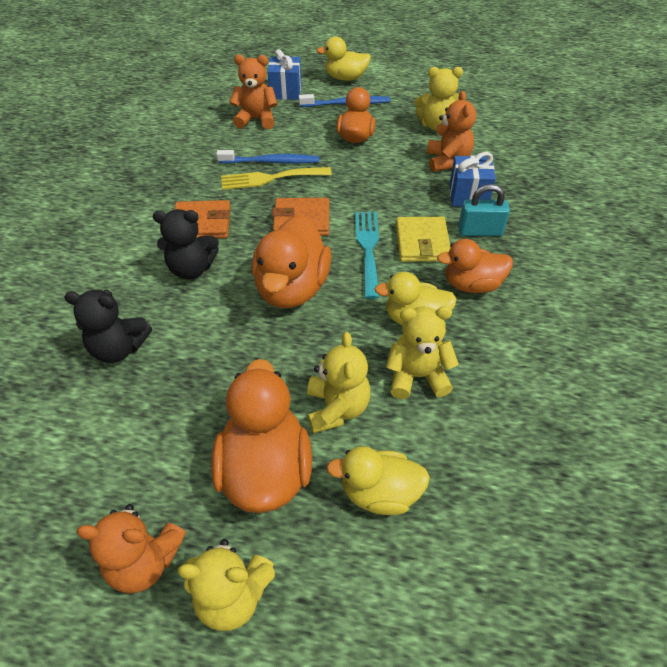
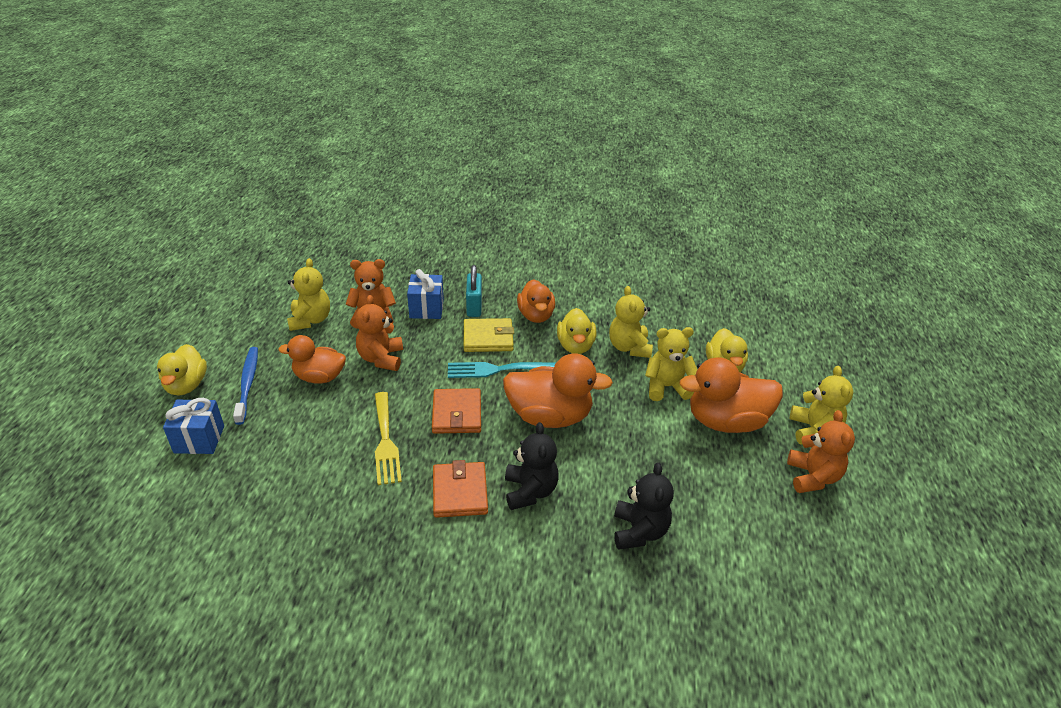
camera: 95 degrees left, 10 degrees down
blue toothbrush [216,150,319,164] -> none
orange teddy bear [229,55,278,129] -> orange teddy bear moved to [355,295,403,371]

